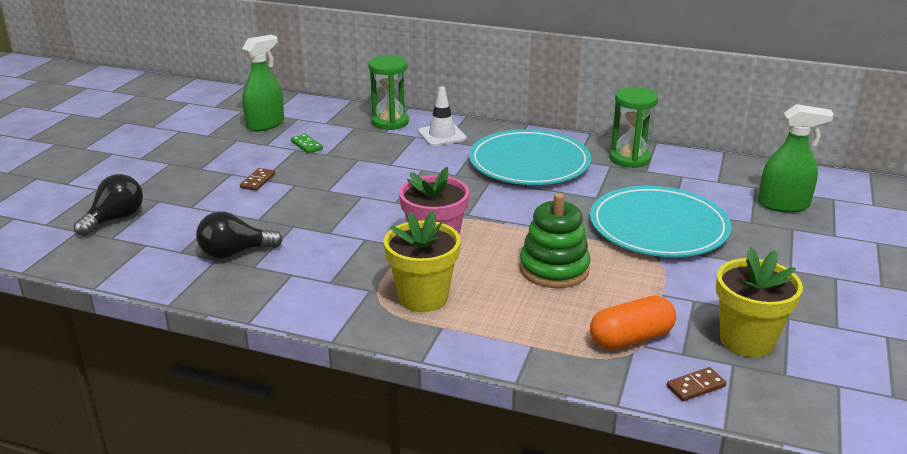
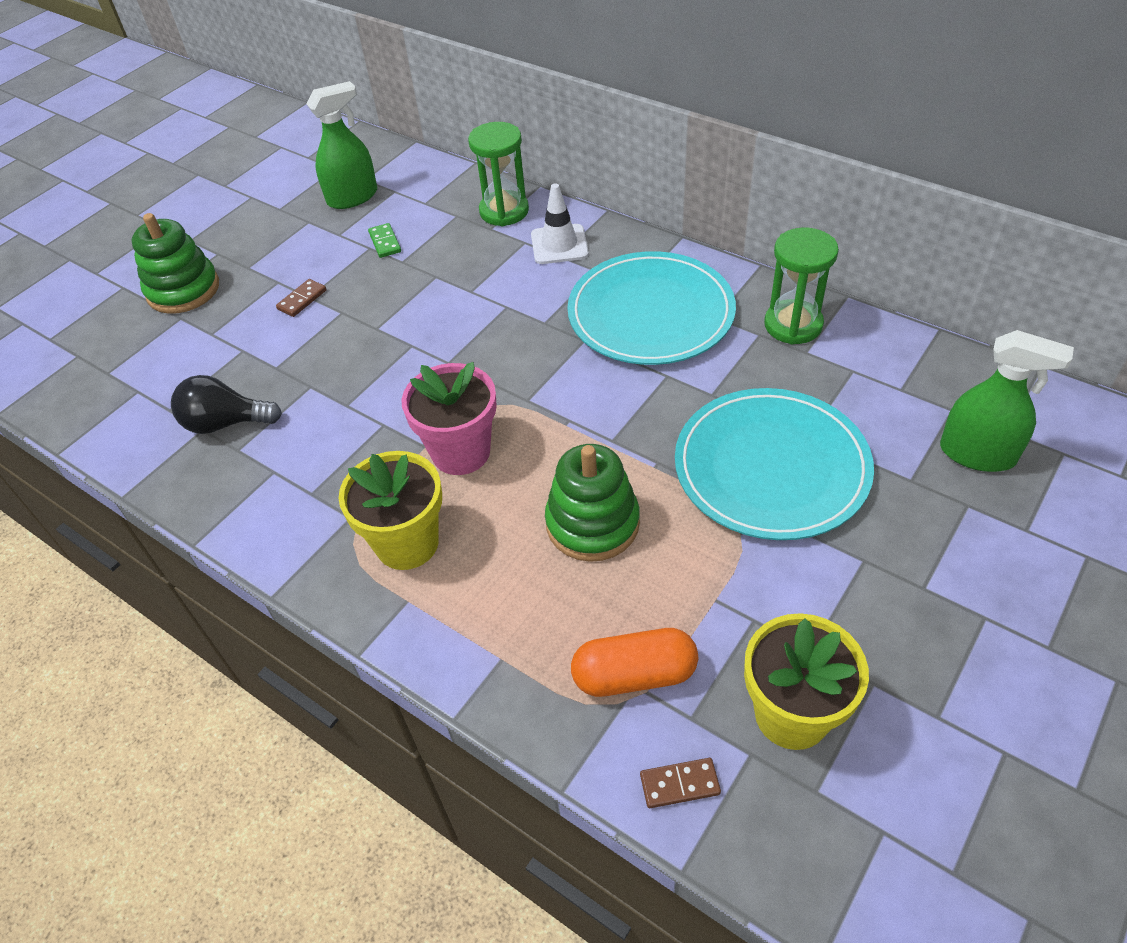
camera: 20 degrees right, 20 degrees up
black light bulb [74,174,143,236] -> none
none -> green stacking toy [131,213,219,314]

